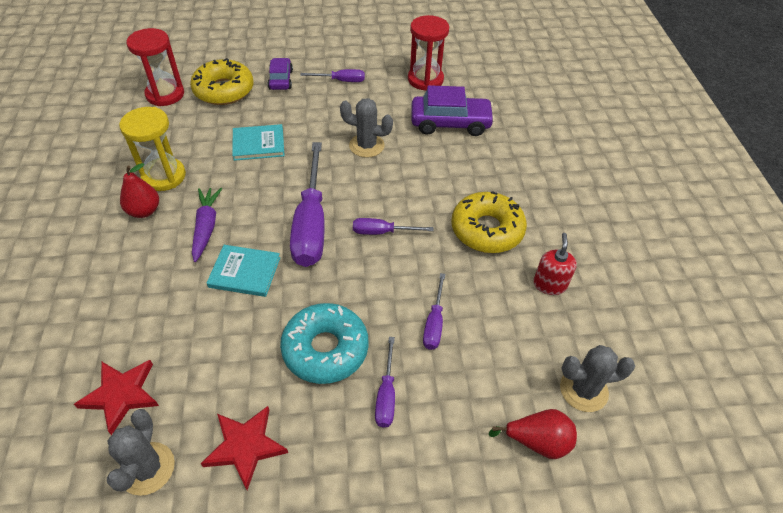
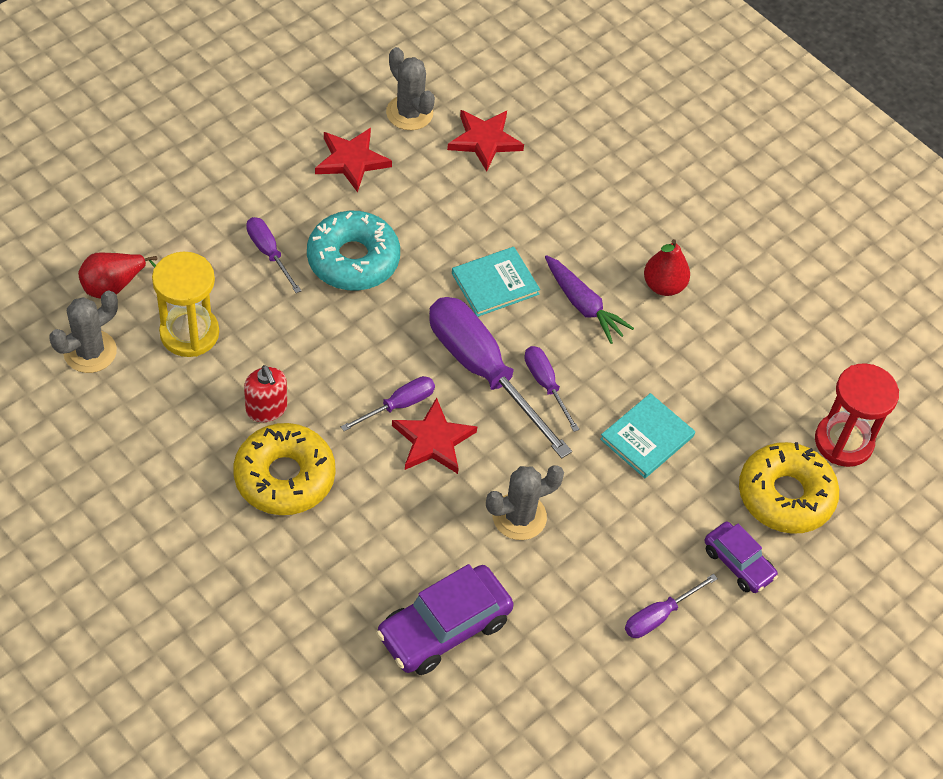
camera: 140 degrees right, 5 degrees up
yellow hourglass [119,107,186,191] -> yellow hourglass moved to [152,252,219,357]
red hourglass [408,15,449,91] -> none
purple screwdriver [423,273,445,350] -> purple screwdriver moved to [524,346,580,432]
red soap dispenser [533,233,577,295] -> red soap dispenser moved to [244,365,287,422]
none -> red star [392,398,477,474]

